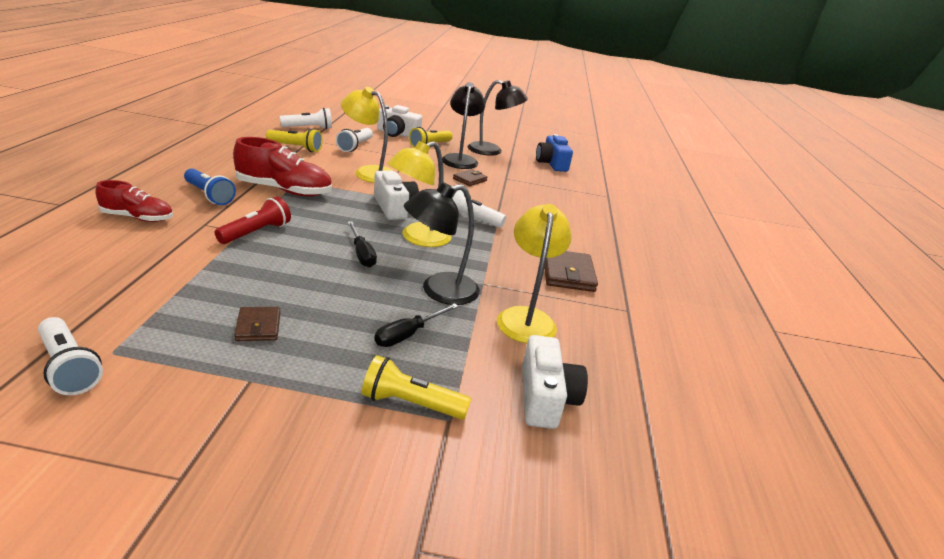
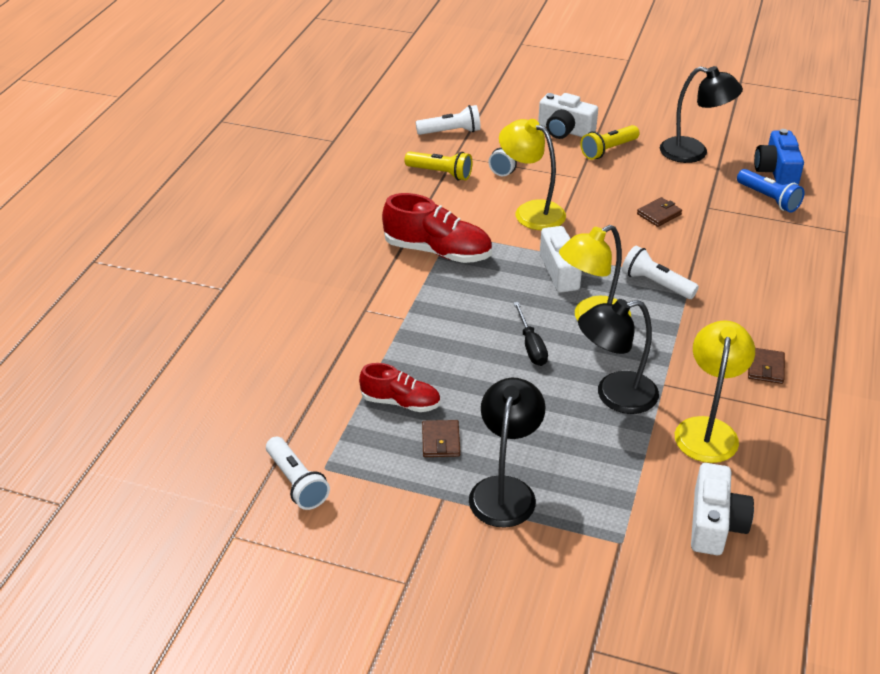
camera: 15 degrees right, 10 degrees up
red shoe [95,180,173,222] -> red shoe moved to [359,363,441,412]
blue flashlight [184,169,236,205] -> blue flashlight moved to [737,169,805,213]
red flashlight [215,196,291,244] -> none
yellow flashlight [362,355,471,420] -> none
black screwdriver [374,303,459,347] -> none
black lamp [442,82,485,169] -> black lamp moved to [469,378,545,528]
brown wallet [545,251,598,292] -> brown wallet [748,348,785,384], size x0.61

